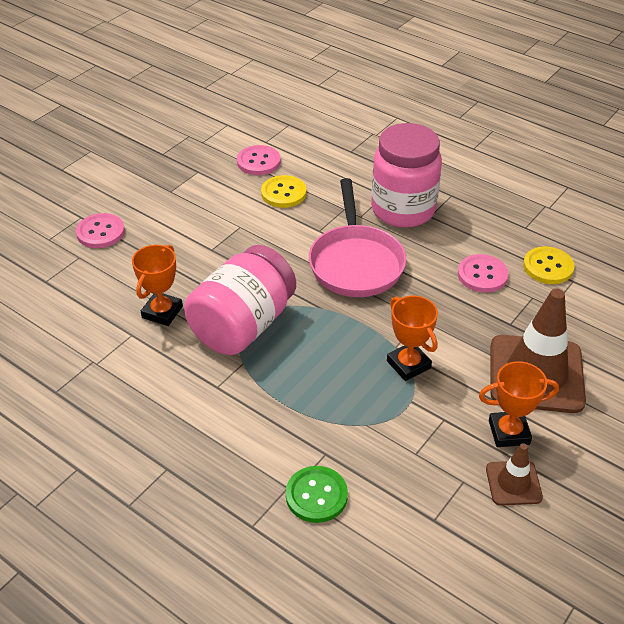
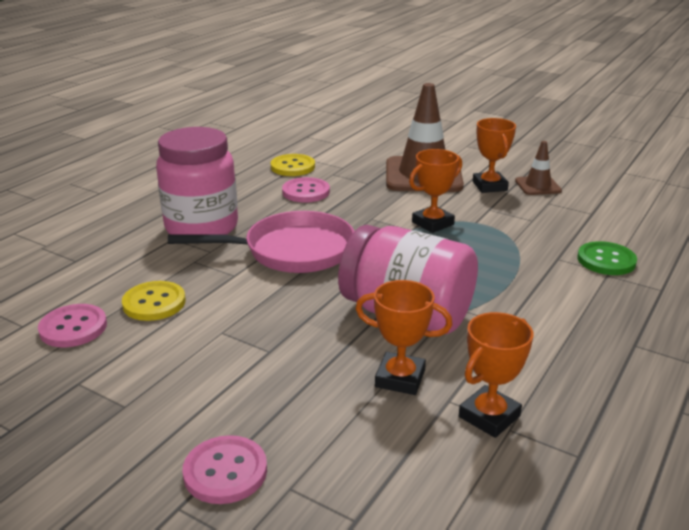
camera: 95 degrees left, 15 degrees down
none -> orange trophy [459,312,533,438]

